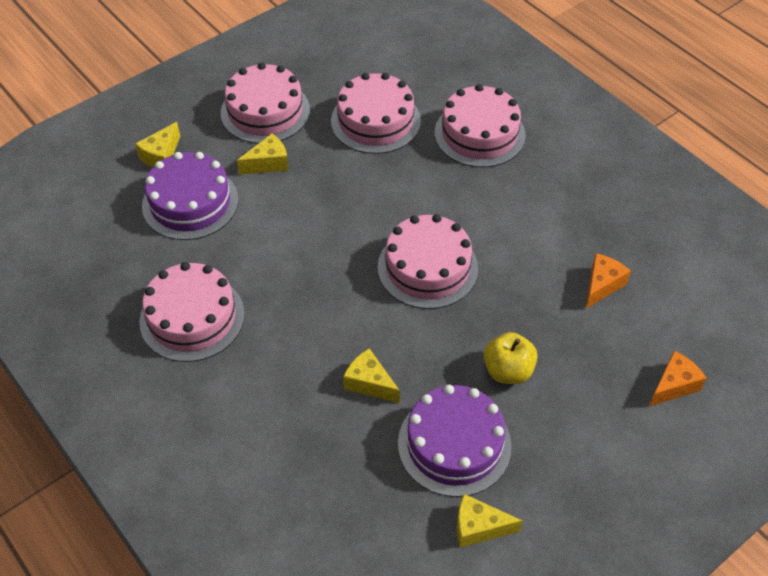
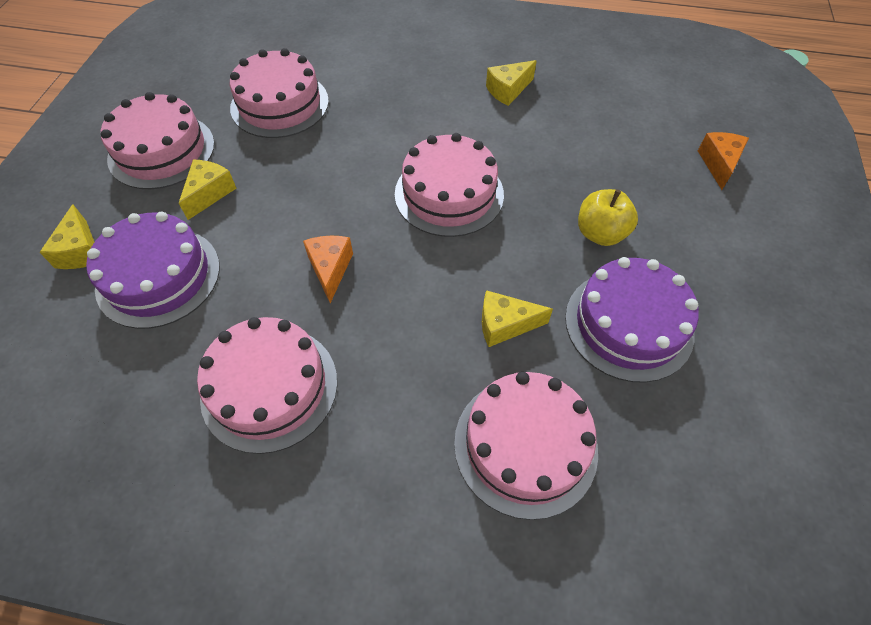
camera: 40 degrees left, 5 degrees up
pink cake [435,84,526,167] -> pink cake moved to [454,372,598,520]
yellow cheese [457,494,523,548] -> yellow cheese moved to [486,60,536,106]
orange cheese [586,253,631,308] -> orange cheese moved to [303,236,353,303]

